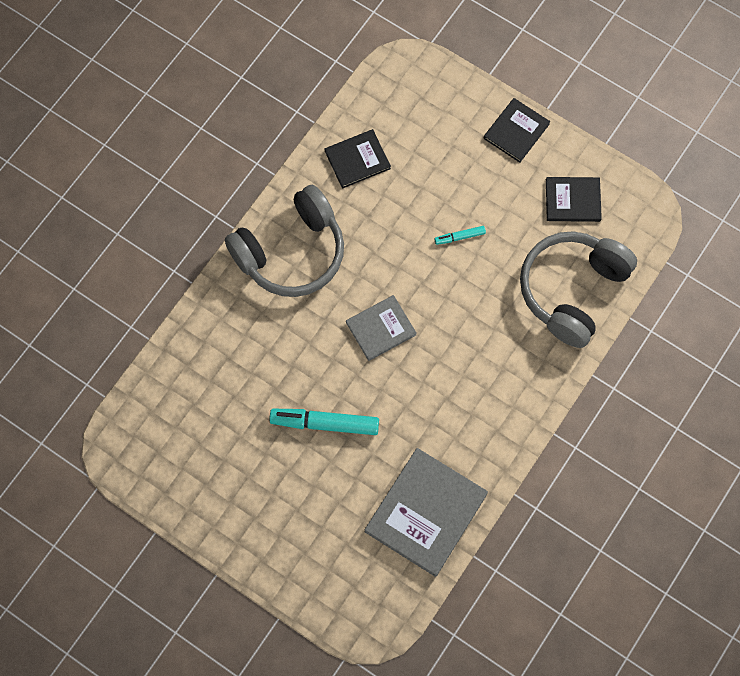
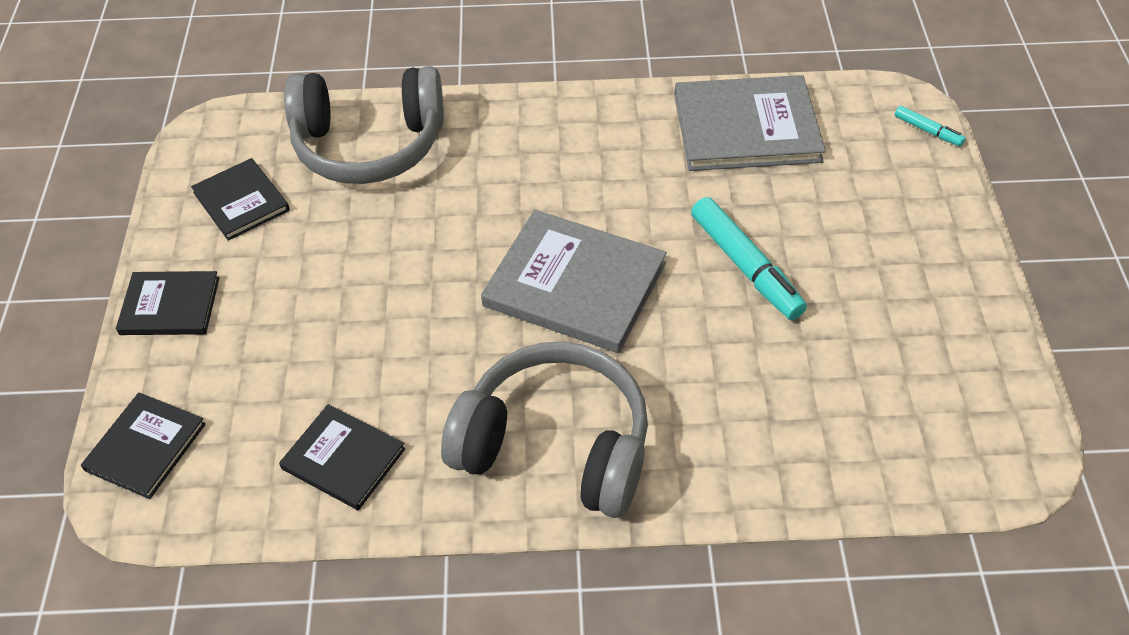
camera: 125 degrees left, 20 degrees down
grey book [346,295,417,361] -> grey book [481,210,667,353], size x1.72
turquoise marker [434,226,486,245] -> turquoise marker moved to [895,106,966,147]
none -> black book [81,392,206,499]

